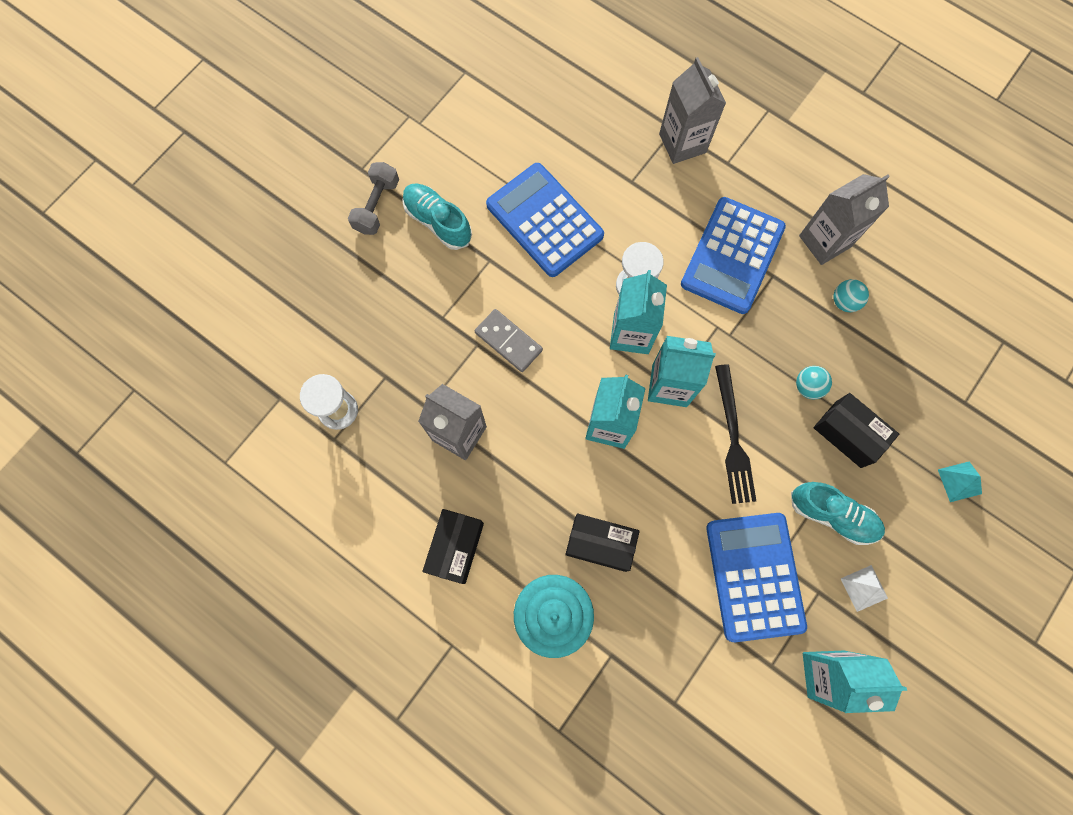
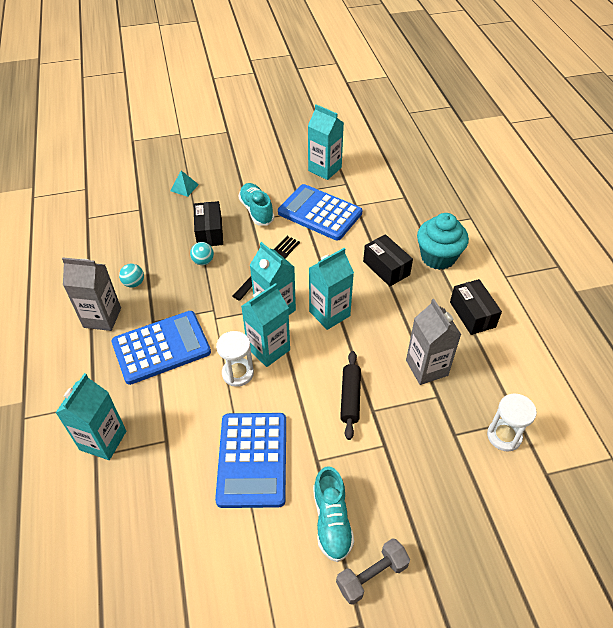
camera: 140 degrees left, 25 degrees down
black box [422,509,484,584] -> black box turned 75 degrees counterclockwise [450,279,502,335]
grey domino [475,309,543,372] -> black rolling pin [340,351,361,440]
grey carton [659,57,726,164] -> turquoise carton [56,373,126,460]
blue calculator [706,513,807,642] -> blue calculator turned 90 degrees clockwise [278,184,362,241]
white pyramid [840,565,888,612] -> none

